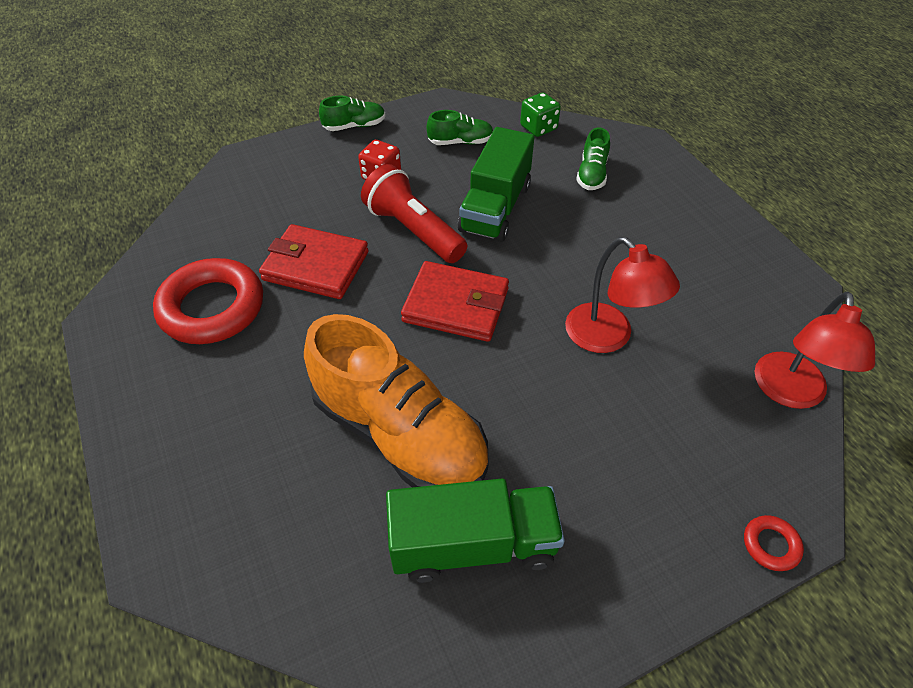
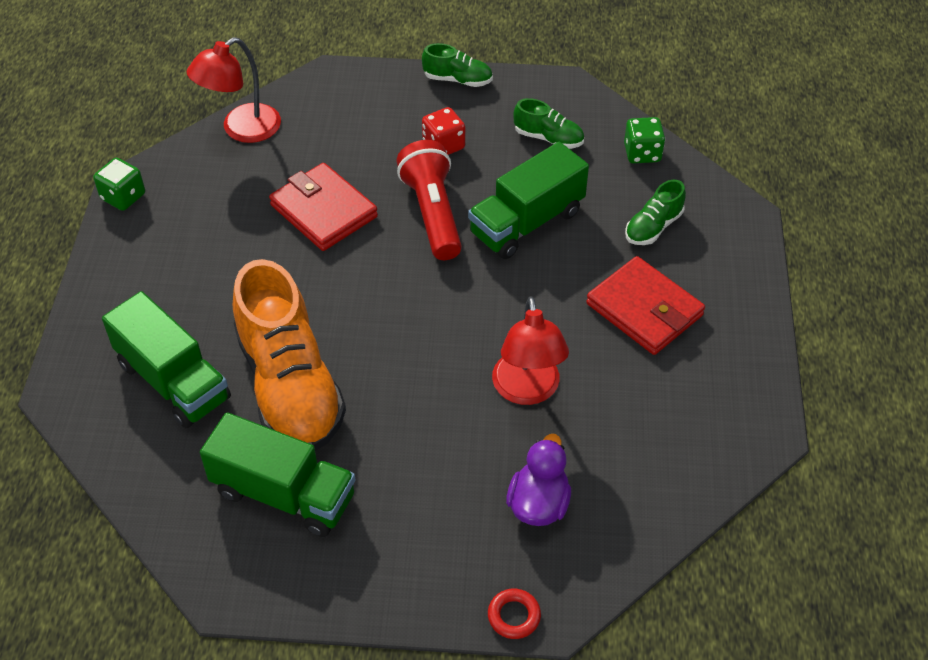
camera: 30 degrees right, 0 degrees up
red ring [153,258,263,344] -> none
red wallet [401,261,509,342] -> red wallet moved to [586,256,705,355]
red lamp [755,292,875,409] -> red lamp moved to [187,37,281,143]
none -> green dice [93,158,145,211]
none -> green truck [102,291,231,428]
none -> purple duck [506,434,571,526]

